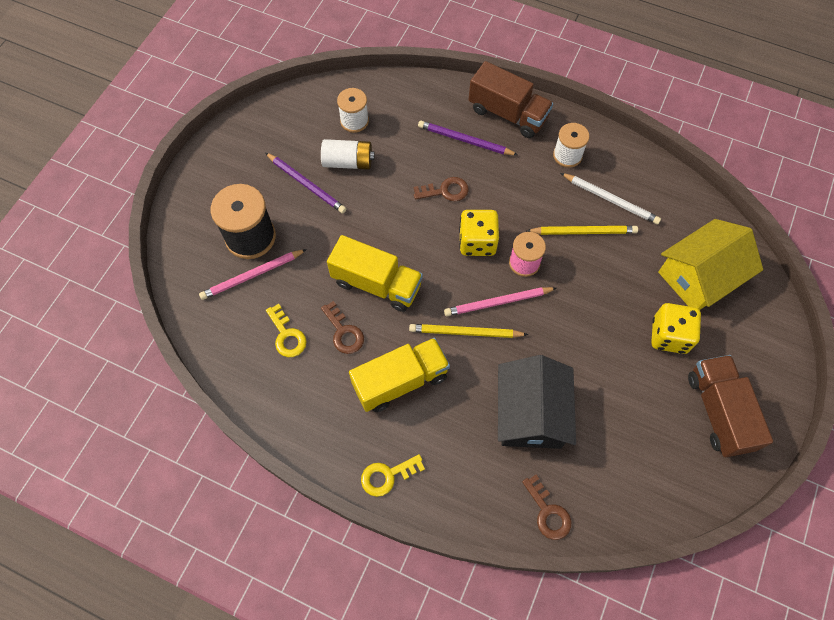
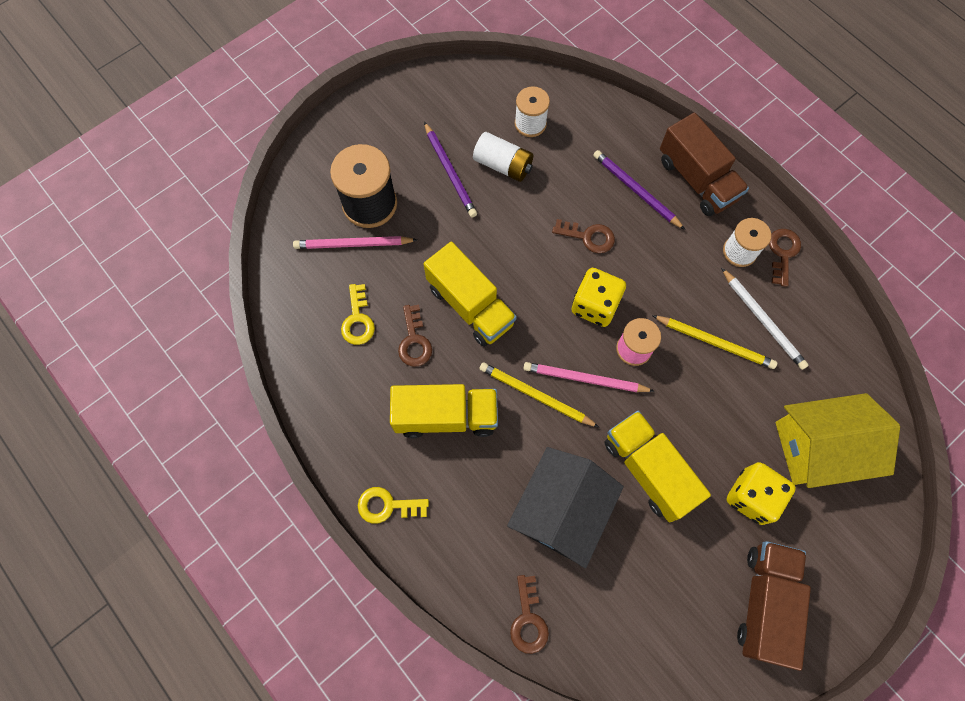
camera: 25 degrees right, 5 degrees up
none -> yellow truck [604,411,711,522]
none -> brown key [769,229,801,287]

